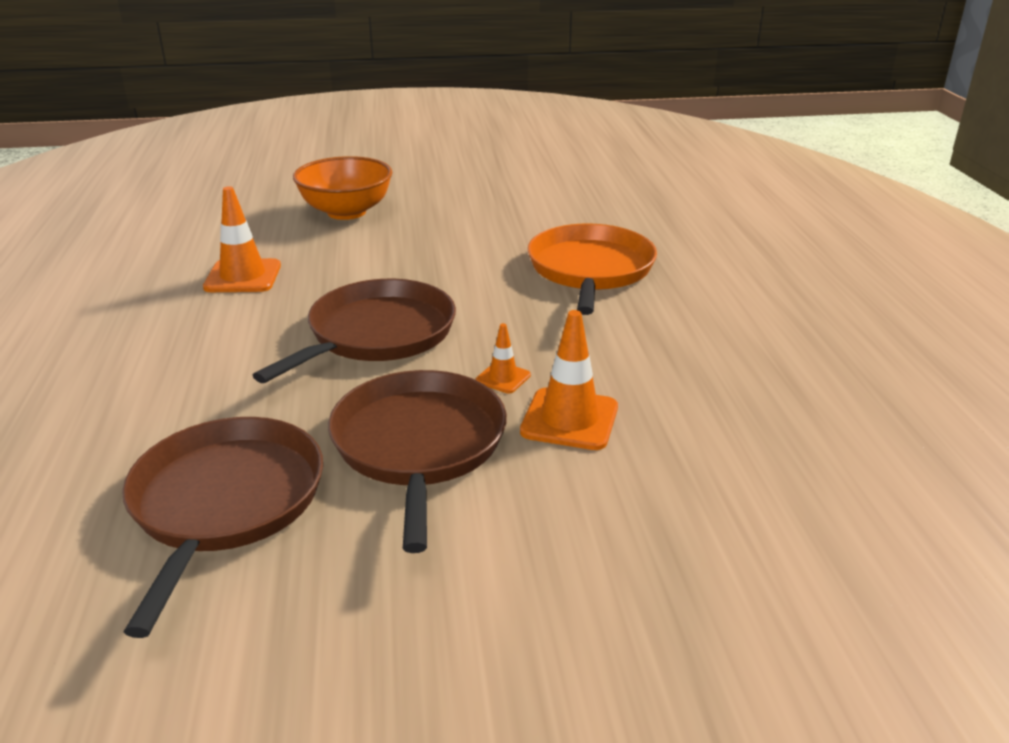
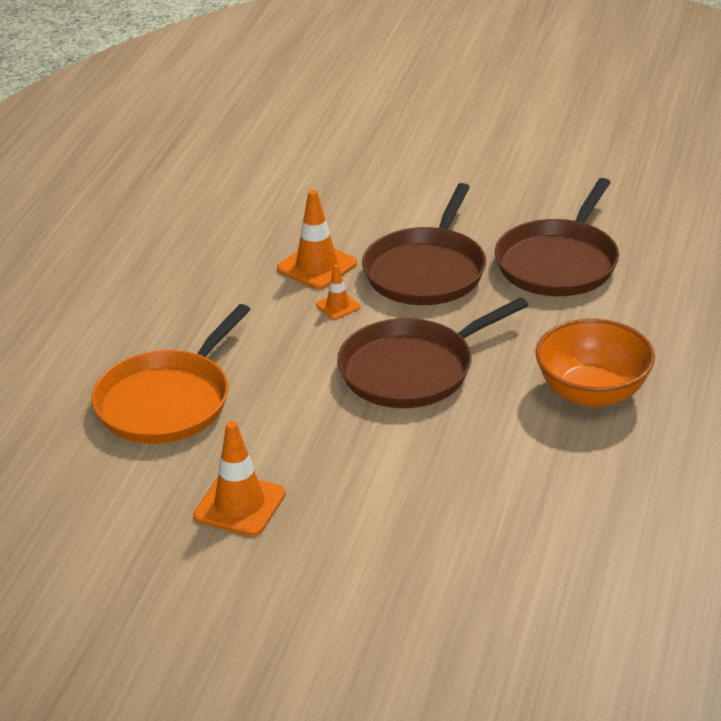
camera: 155 degrees left, 5 degrees up
orange traffic cone [203,186,281,292] -> orange traffic cone moved to [193,421,286,536]
orange bowl [293,156,392,220] -> orange bowl moved to [535,319,655,407]

